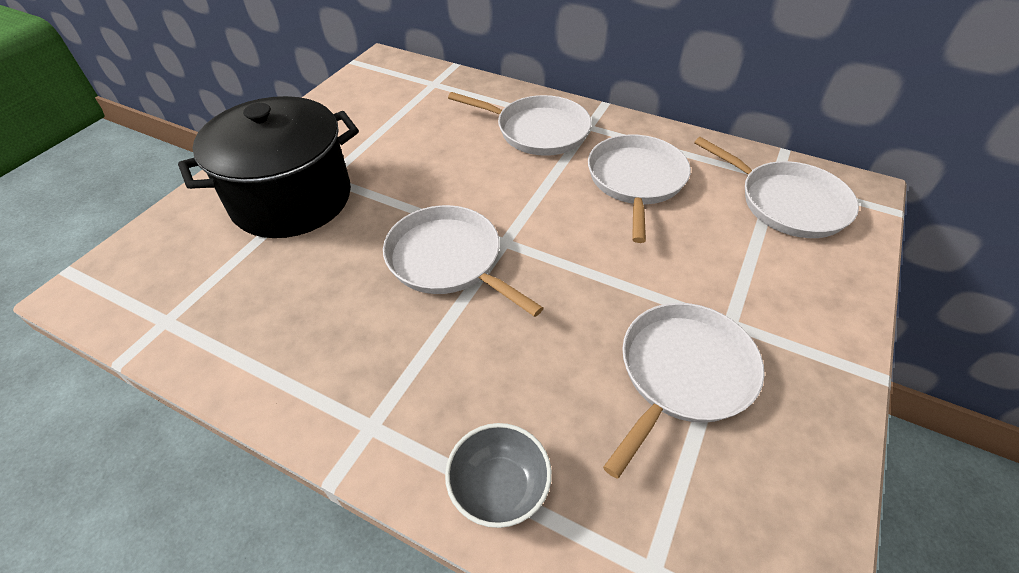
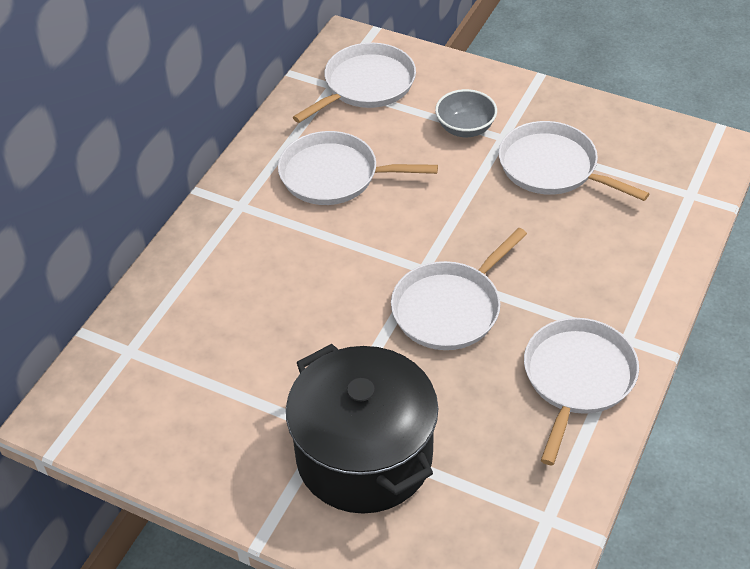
camera: 90 degrees left, 0 degrees up
grey bowl [445,423,552,528] -> grey bowl moved to [435,89,497,137]
white pan [448,92,592,156] -> white pan moved to [524,318,639,465]

